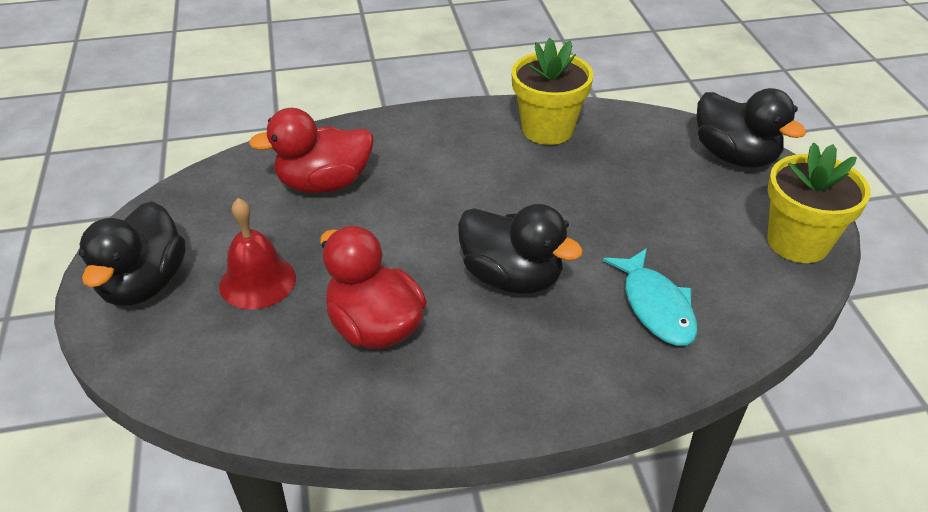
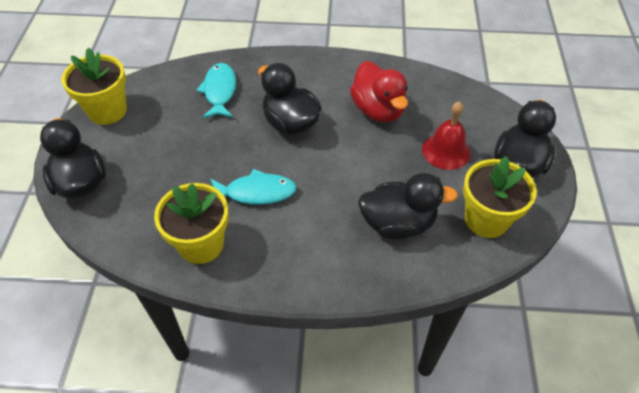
camera: 165 degrees left, 10 degrees up
red duck [249,108,373,193] -> black duck [358,173,458,239]
none -> turquoise fish [210,169,297,205]
none -> yellow flower pot [463,156,537,238]

